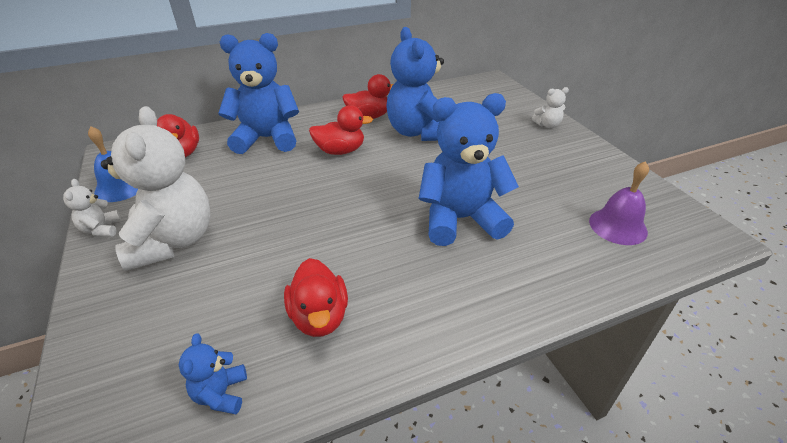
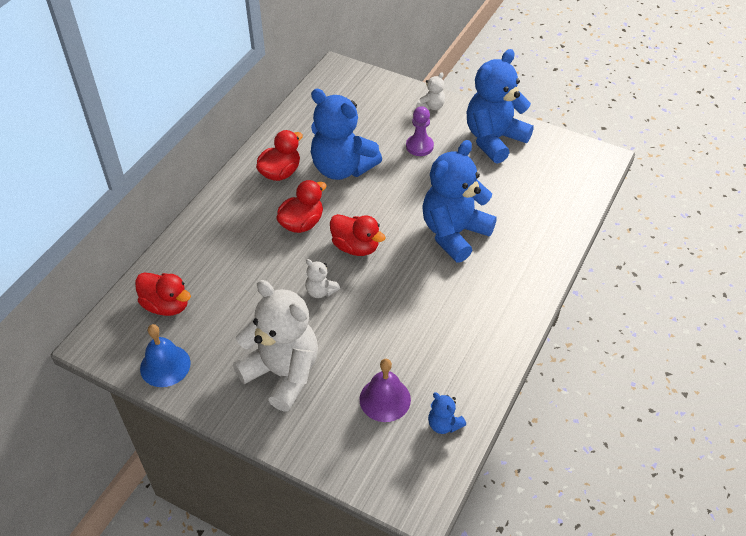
camera: 40 degrees left, 10 degrees up
white teddy bear [63,179,121,237] -> white teddy bear moved to [305,259,340,298]
blue teddy bear [218,33,299,154] -> blue teddy bear moved to [467,49,534,164]
red duck [284,258,348,337] -> red duck moved to [330,214,386,256]
purple bell [589,161,649,245] -> purple bell moved to [359,359,411,422]
none -> purple pawn [406,106,434,156]

